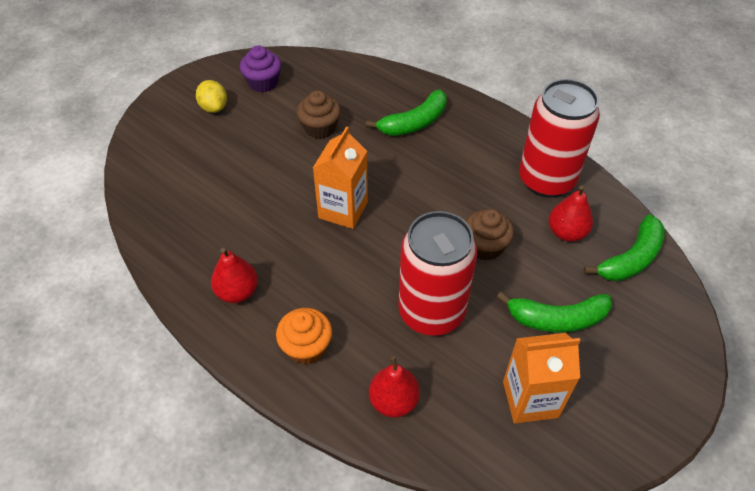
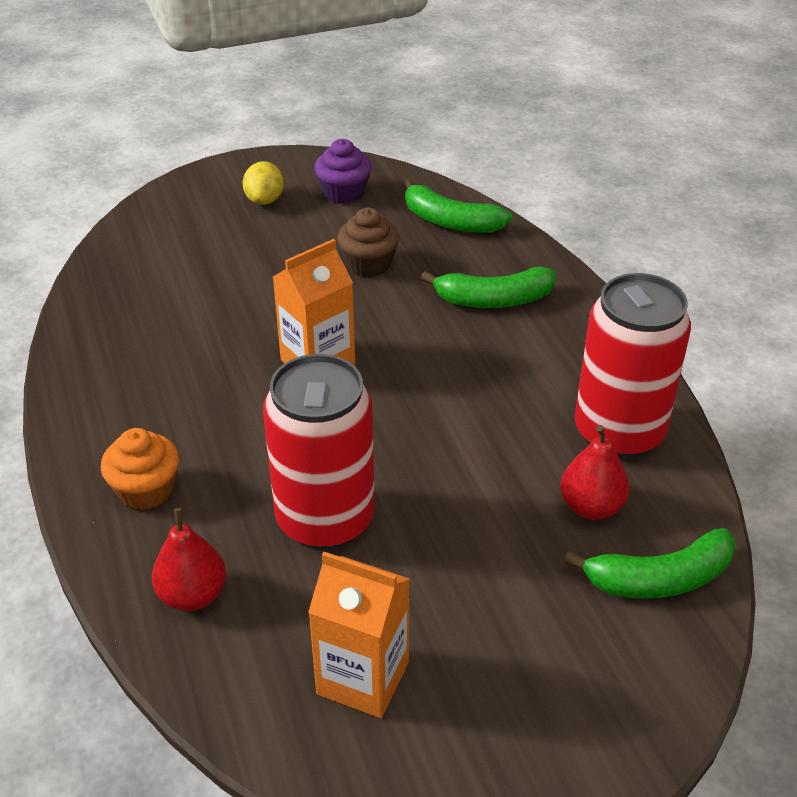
camera: 30 degrees right, 10 degrees down
red pear [211,248,258,303] -> none
brown cupcake [466,209,514,260] -> none
green banana [496,292,612,333] -> green banana moved to [403,178,513,233]

